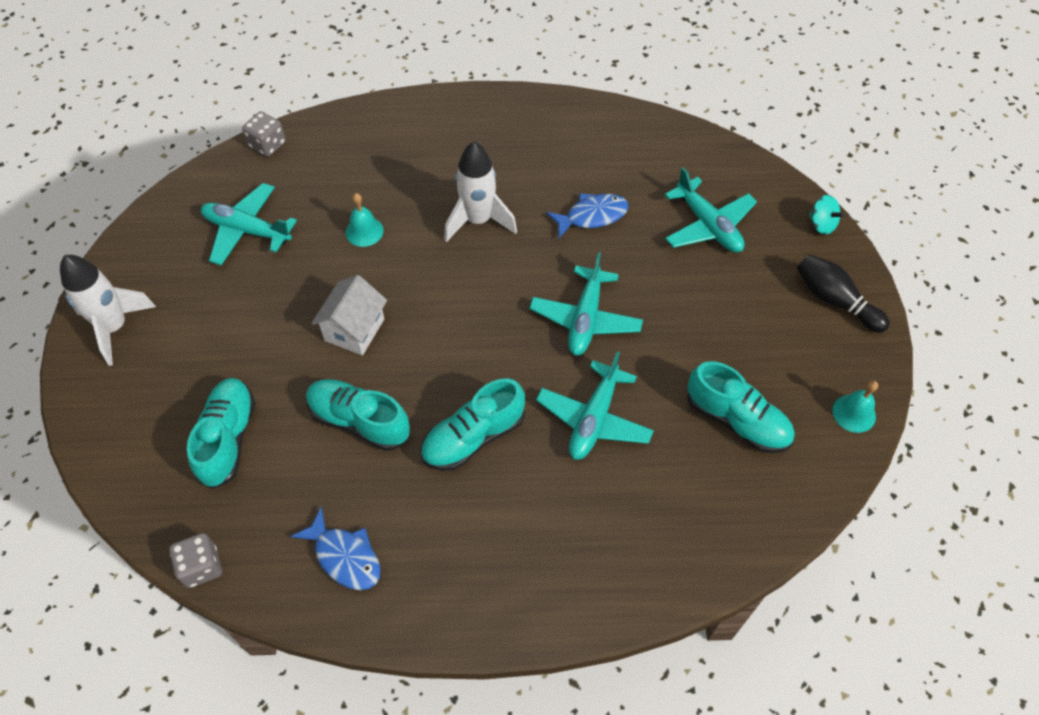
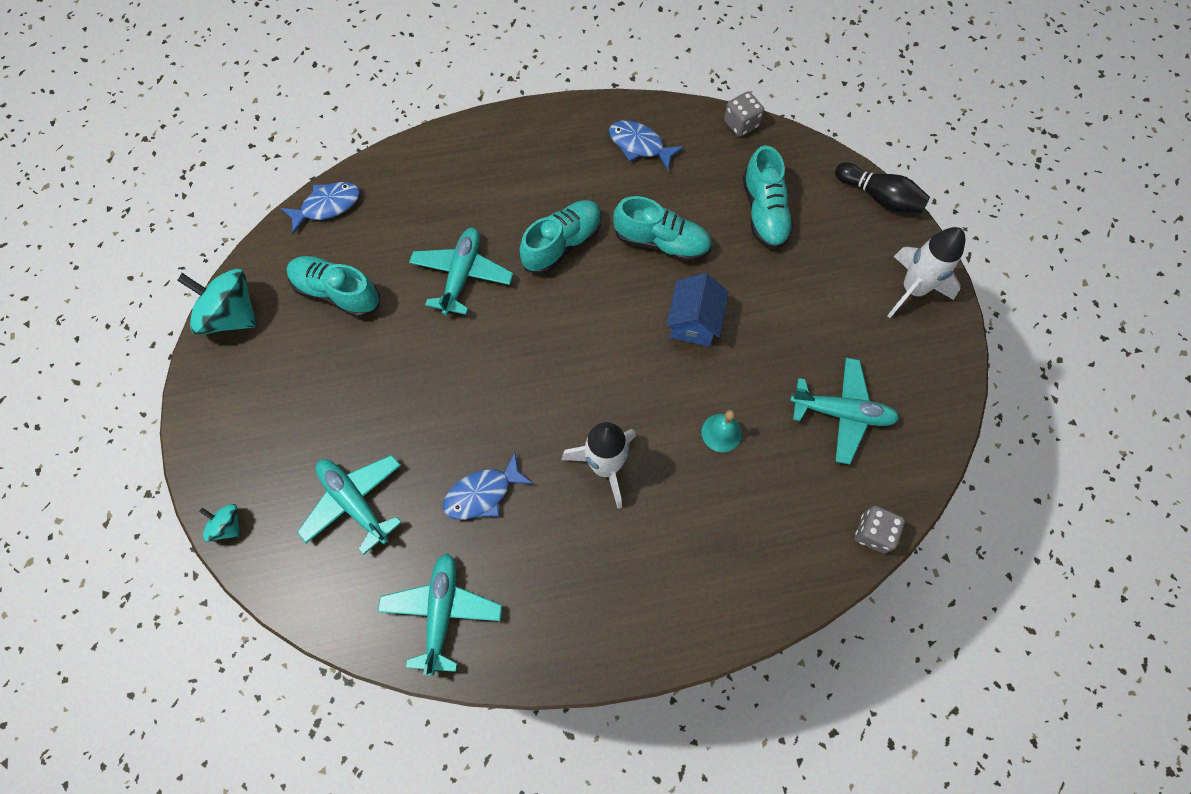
camera: 170 degrees right, 10 degrees up
white house [311,275,387,355] -> blue house [666,273,729,346]
turquoise plane [529,252,643,356] -> turquoise plane moved to [378,553,502,676]
black bowling pin [797,254,890,333] -> black bowling pin moved to [835,162,930,213]
turquoise bell [833,380,878,433] -> turquoise spinning top [177,269,257,335]
none -> blue fish [280,182,360,234]

